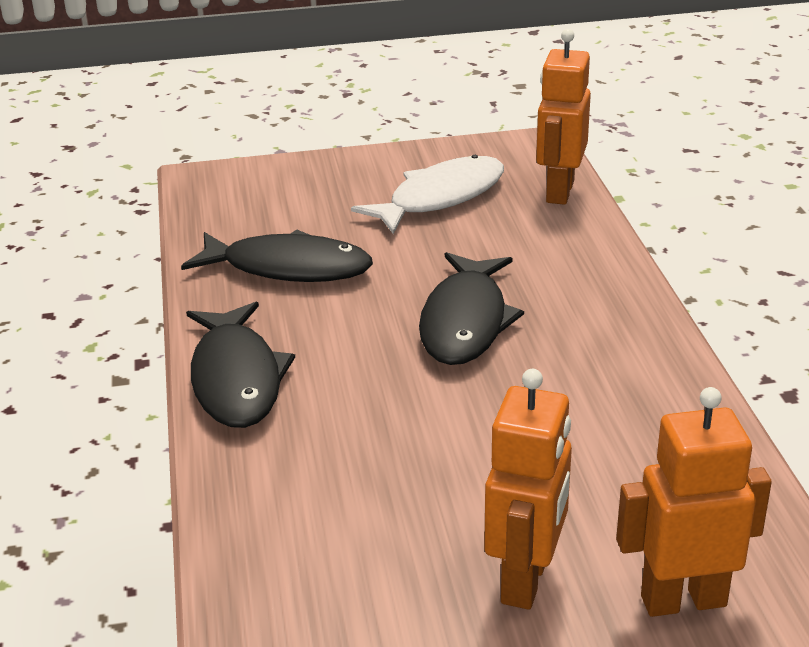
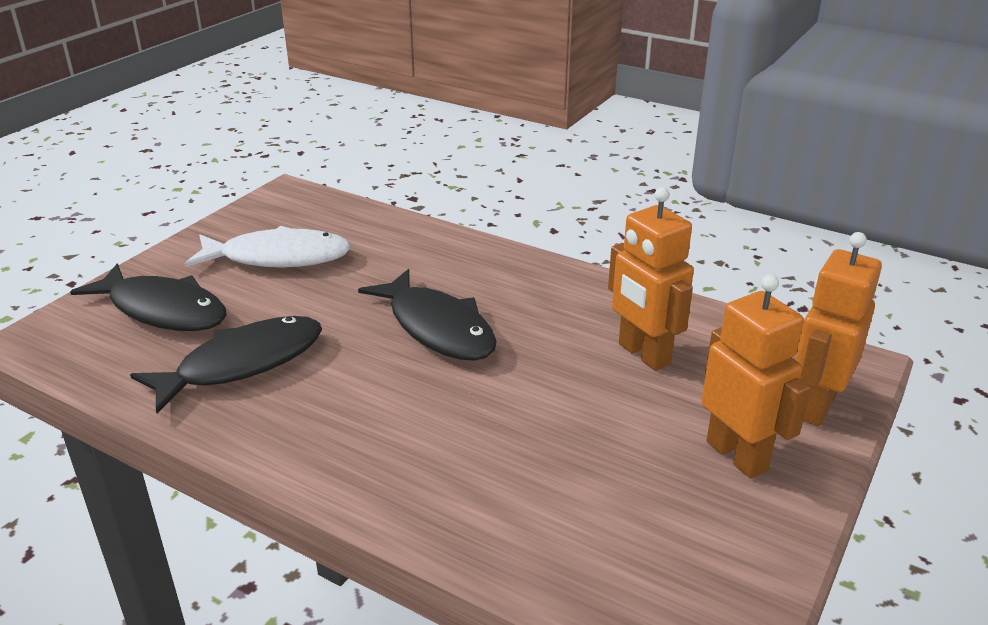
camera: 50 degrees left, 0 degrees up
black fish [186,302,295,428] -> black fish moved to [70,264,227,331]
white fish [351,155,504,234] -> white fish turned 90 degrees clockwise [185,226,351,268]
orange robot [536,29,591,205] -> orange robot moved to [608,187,694,371]

